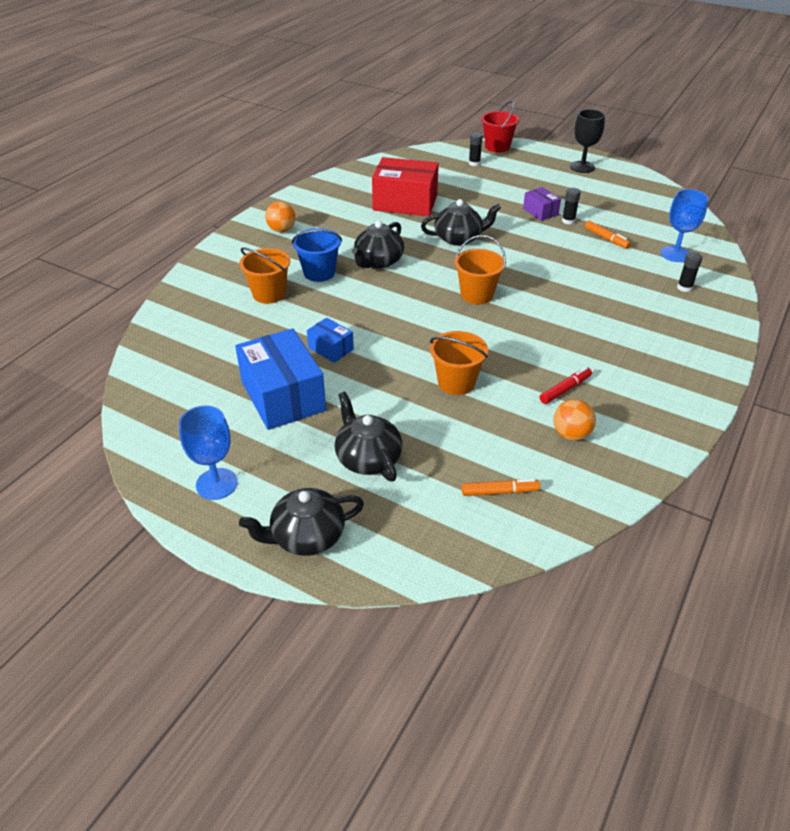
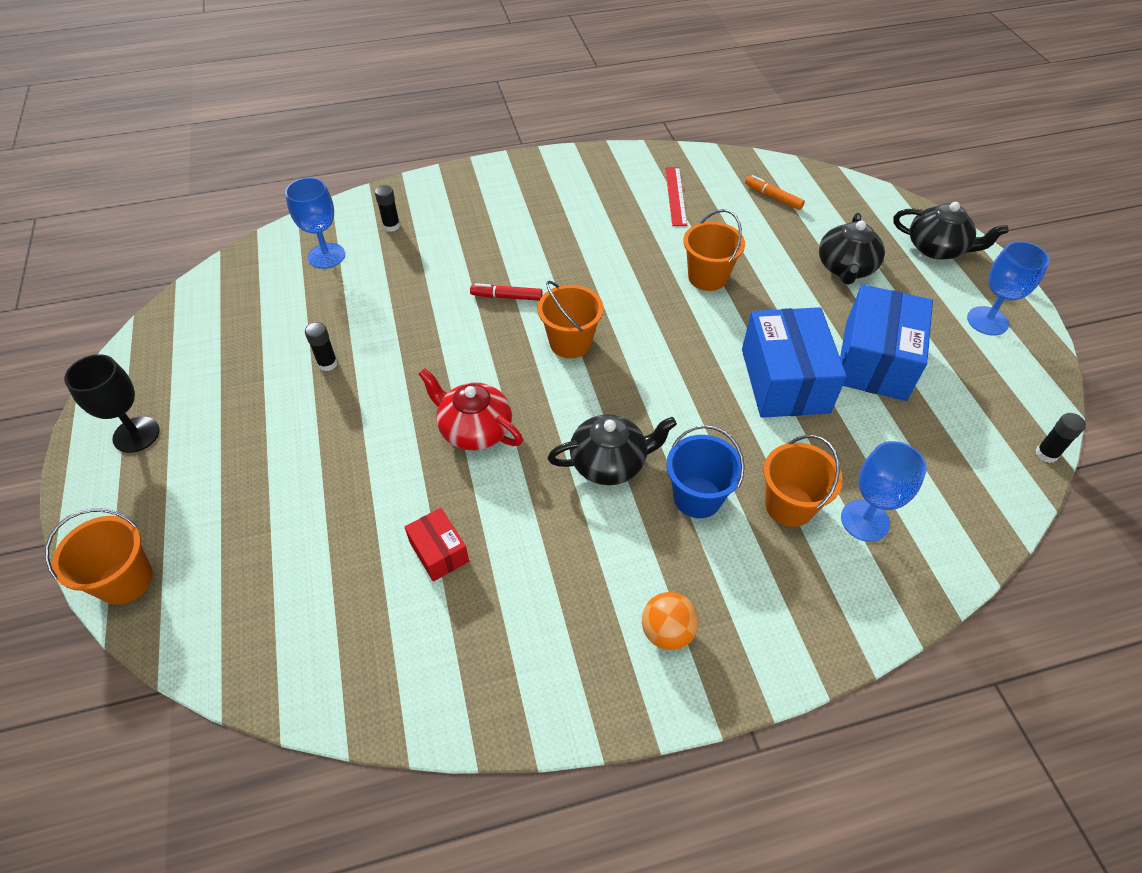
camera: 135 degrees left, 10 degrees up
blue box [307,318,354,363] -> blue box [742,307,847,418], size x2.02
red box [372,157,439,216] -> red box [405,508,469,582], size x0.50
black teapot [421,199,501,246] -> red teapot [419,368,523,450]
black glue stick [469,132,483,166] -> black glue stick moved to [1036,413,1086,463]
red bucket [481,101,519,153] -> orange bucket [45,508,153,605]
purple box [523,187,561,221] -> none
red marker [540,367,592,404] -> red marker moved to [470,283,543,301]
orange ball [553,399,596,441] -> red ruler [665,167,687,226]
orange marker [585,221,631,249] -> none
none -> blue goblet [841,441,927,542]

